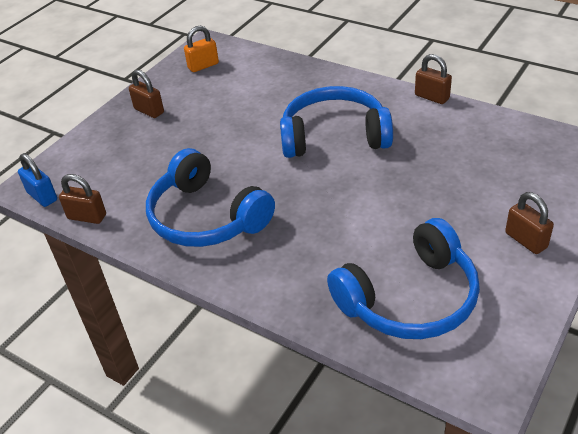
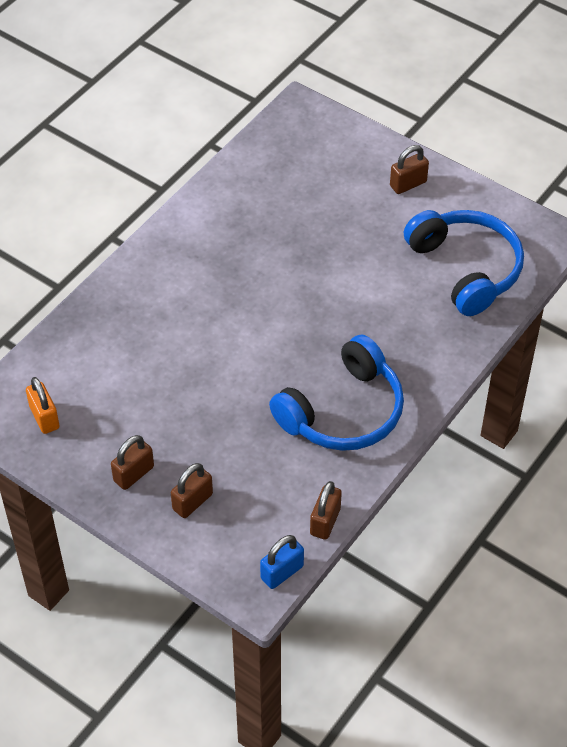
camera: 90 degrees left, 10 degrees up
blue headphones [280,86,393,158] -> none
brown padlock [415,54,452,104] -> brown padlock moved to [171,463,213,518]

